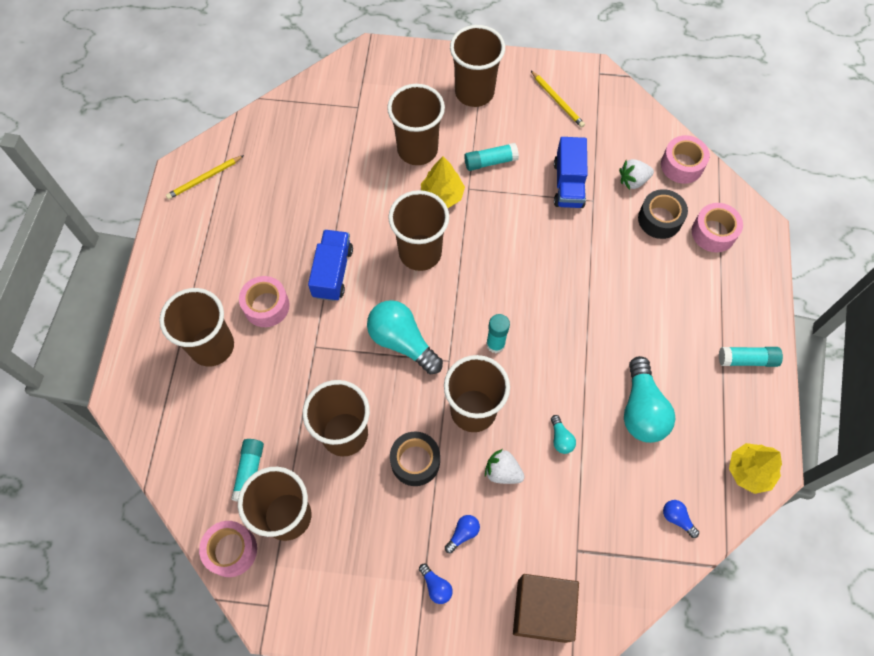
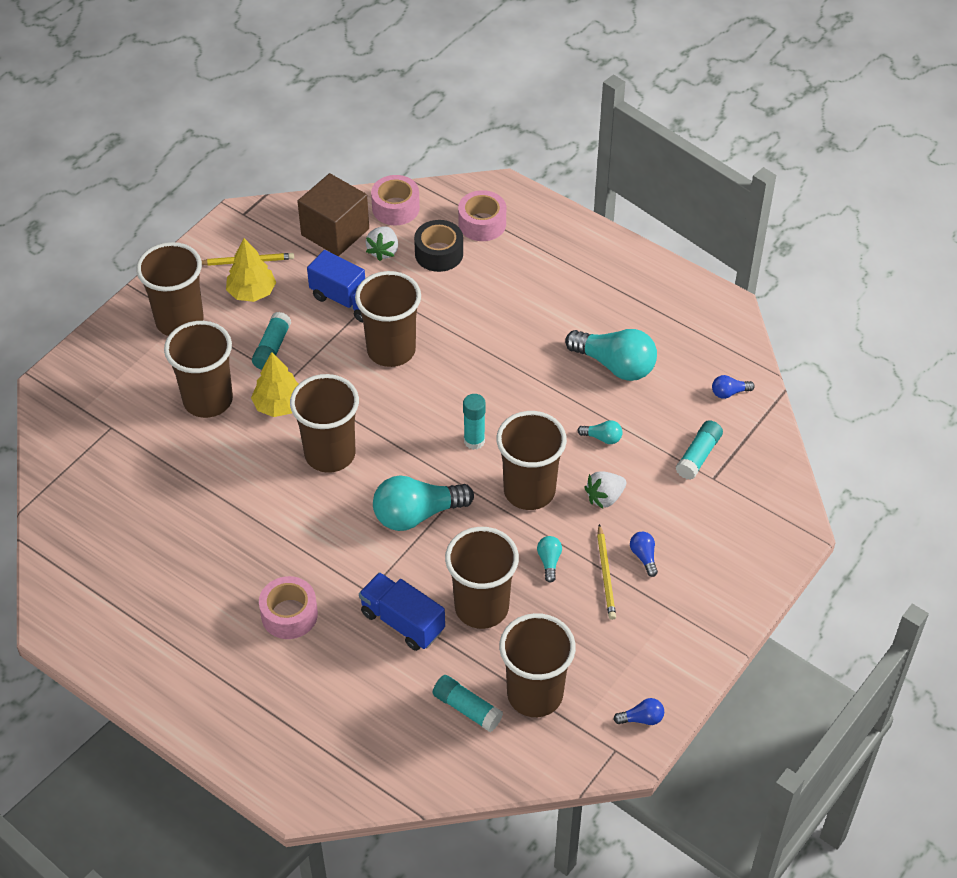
camera: 60 degrees left, 15 degrees down
brown cup [159,288,234,367] -> brown cup moved to [355,271,421,367]
yellow pencil [166,155,244,200] -> yellow pencil moved to [597,524,616,620]
pink tape [199,521,257,577] -> none
blue truck [308,230,353,301] -> blue truck moved to [359,572,445,651]
black tape [390,431,440,486] -> turquoise light bulb [537,536,562,583]
blue light bulb [419,564,453,604] -> blue light bulb moved to [613,698,664,725]
brown cube [513,574,579,643] -> brown cube moved to [297,173,369,256]
turquoise glue stick [719,347,783,367] -> turquoise glue stick moved to [676,420,723,480]
yellow tree [729,443,782,494] -> yellow tree moved to [226,238,276,302]

